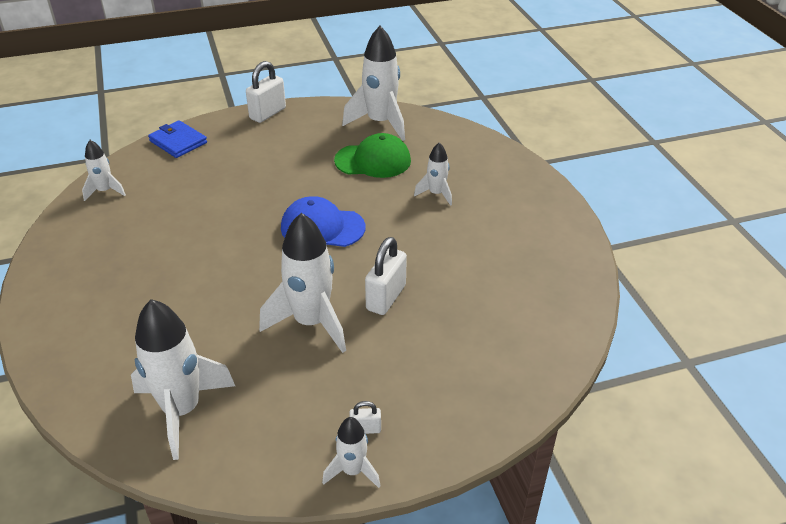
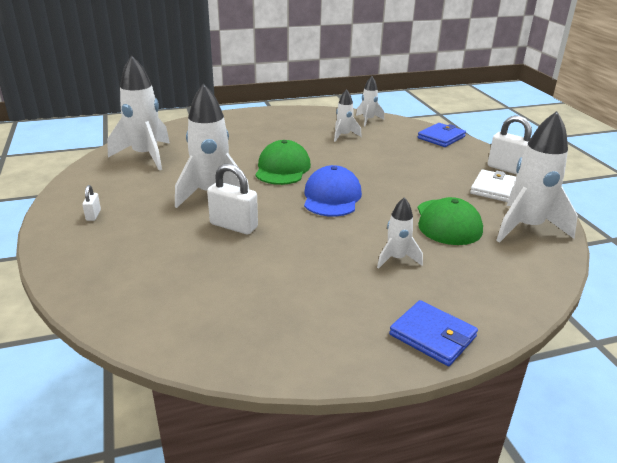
camera: 90 degrees right, 10 degrees down
white rocket [322,417,380,488] -> white rocket moved to [334,89,362,142]
none -> green cap [255,140,311,185]
none -> blue wallet [389,300,478,366]
none -> white wallet [470,169,516,202]

